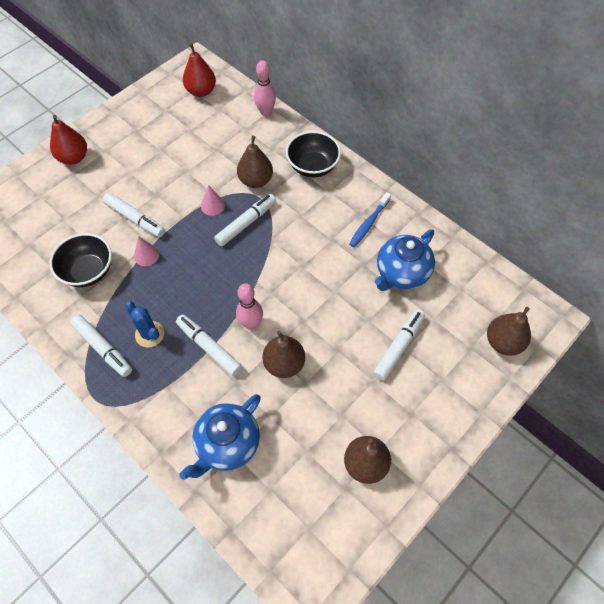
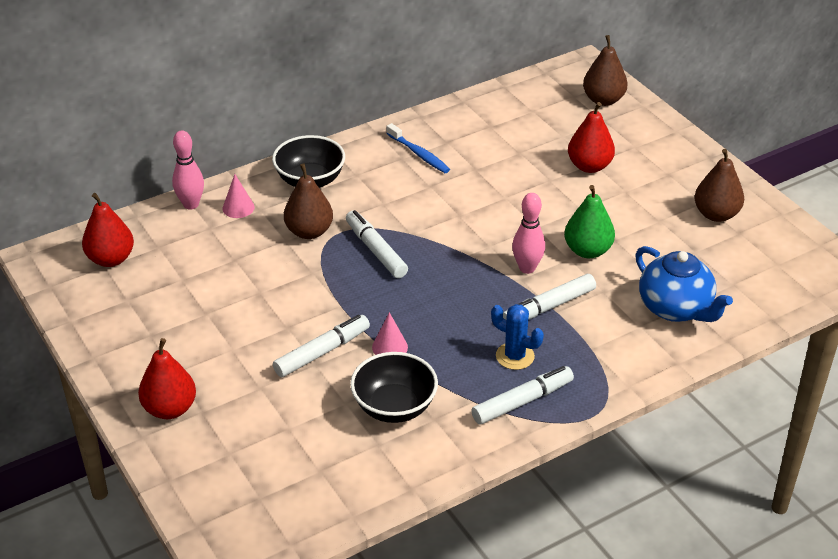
camera: 75 degrees left, 20 degrees down
blue cactus [125,301,164,348] -> blue cactus turned 60 degrees clockwise [491,304,544,370]
pink cone [201,185,225,216] -> pink cone moved to [222,174,255,218]
brown pear [262,331,305,378] -> green pear [564,185,615,258]
white marker [373,309,425,381] -> red pear [568,102,615,173]
blue teapot [375,229,435,291] -> none

